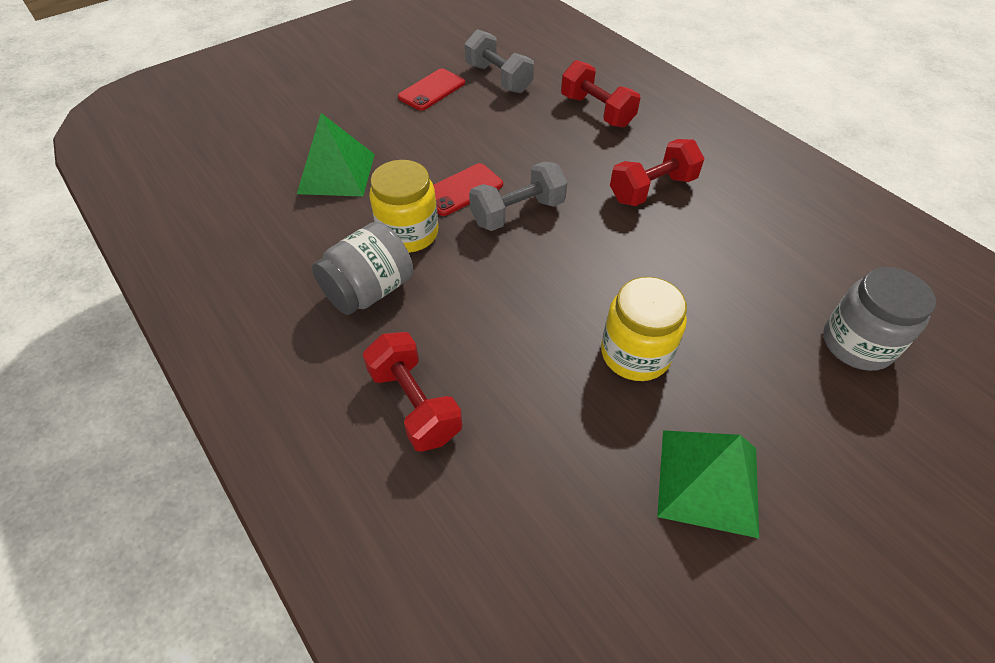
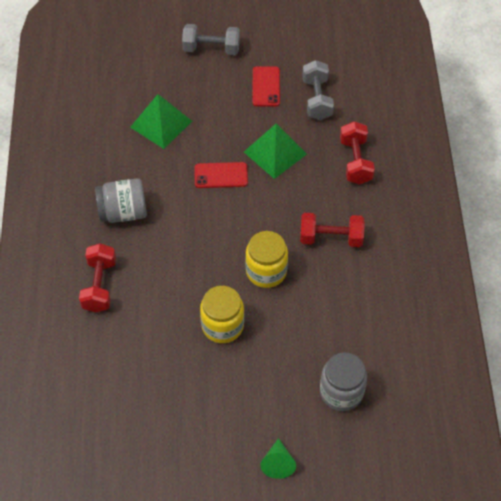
camera: 35 degrees right, 5 degrees up
yellow jar [369,160,438,253] -> yellow jar moved to [245,231,288,288]
red phone [398,69,465,111] -> red phone turned 75 degrees counterclockwise [252,66,280,107]
grey dumbbell [469,161,567,231] -> grey dumbbell moved to [182,24,240,55]
green pyramid [657,430,759,538] -> green pyramid moved to [244,123,307,179]
none -> green cone [260,438,296,479]

